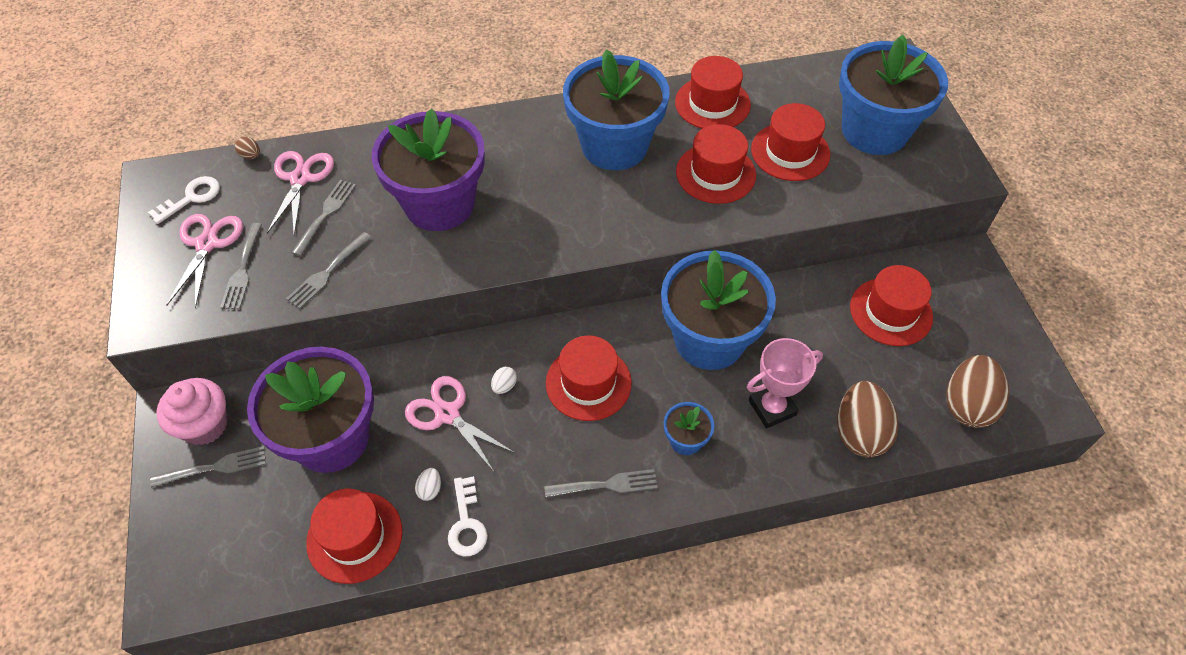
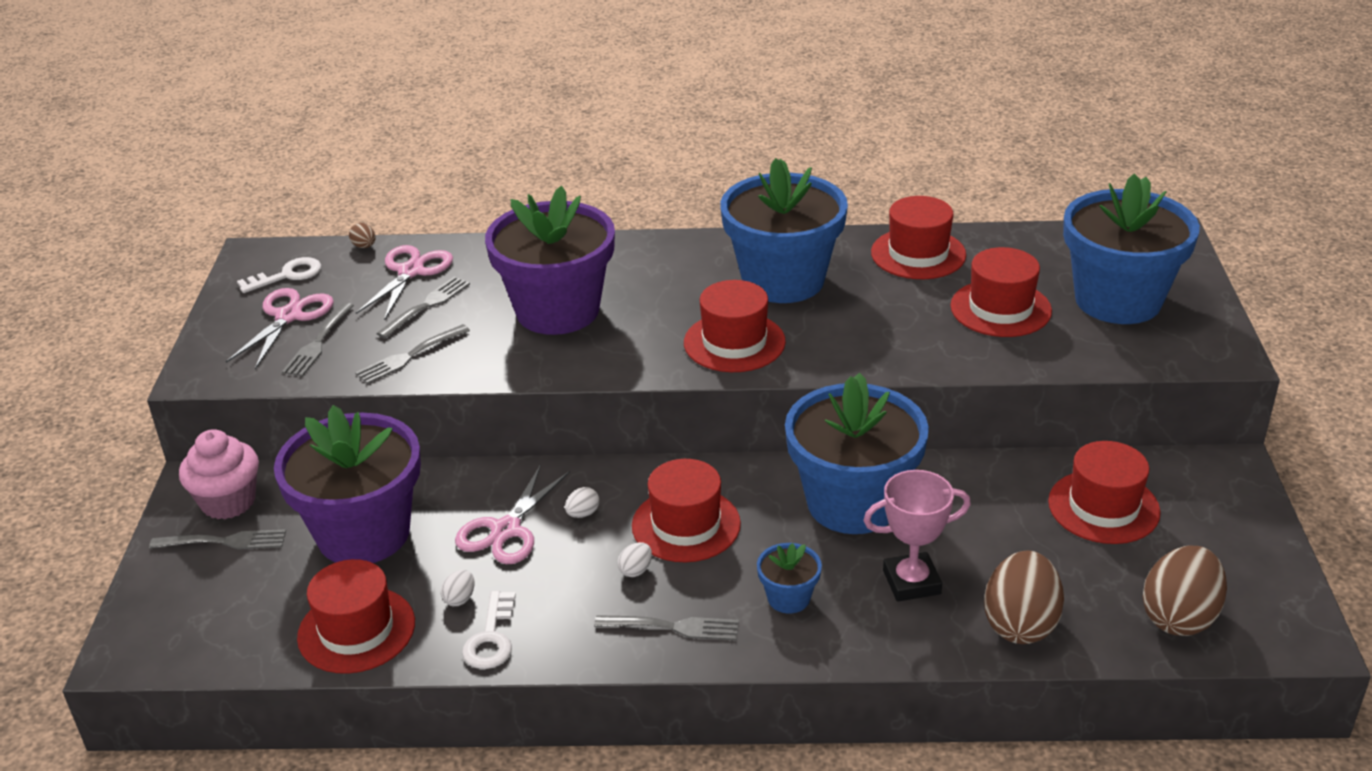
camera: 15 degrees right, 20 degrees down
pink scissors [405,376,515,473] -> pink scissors turned 120 degrees counterclockwise [455,464,570,564]
red hat [676,124,756,204] -> red hat moved to [684,280,786,372]
none -> white egg [617,542,652,577]

